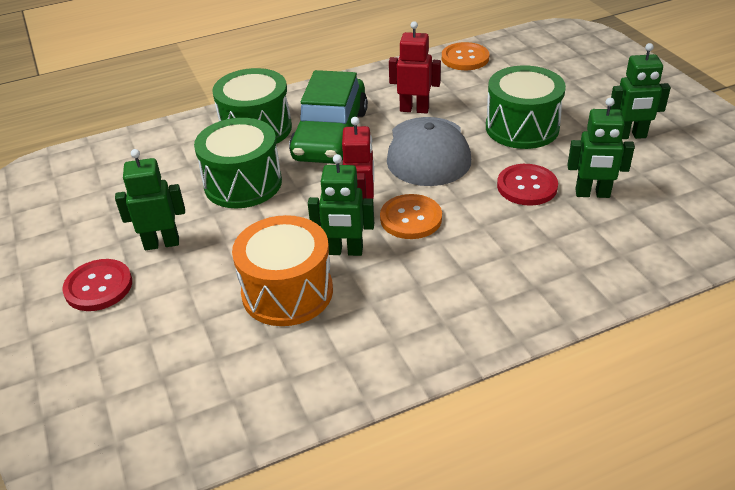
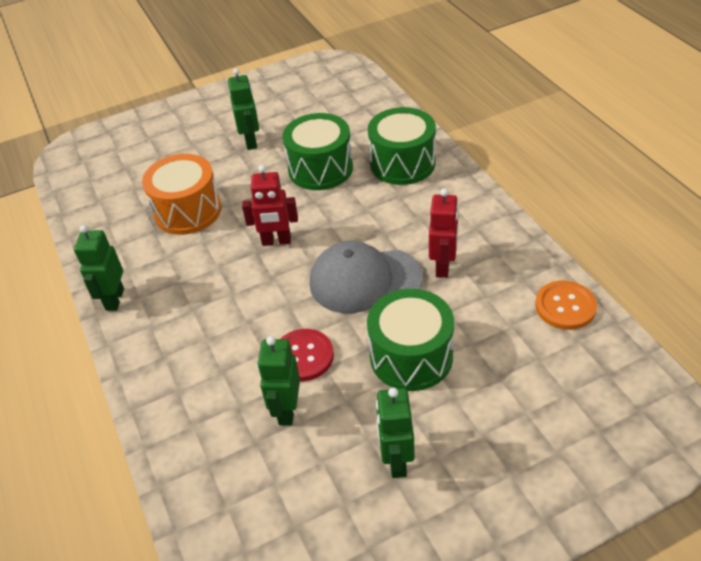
camera: 90 degrees right, 5 degrees up
red button [62,259,132,311] -> none
green car [289,70,368,164] -> none
green robot [308,154,374,256] -> green robot moved to [74,225,124,311]
orange button [380,194,442,239] -> none

